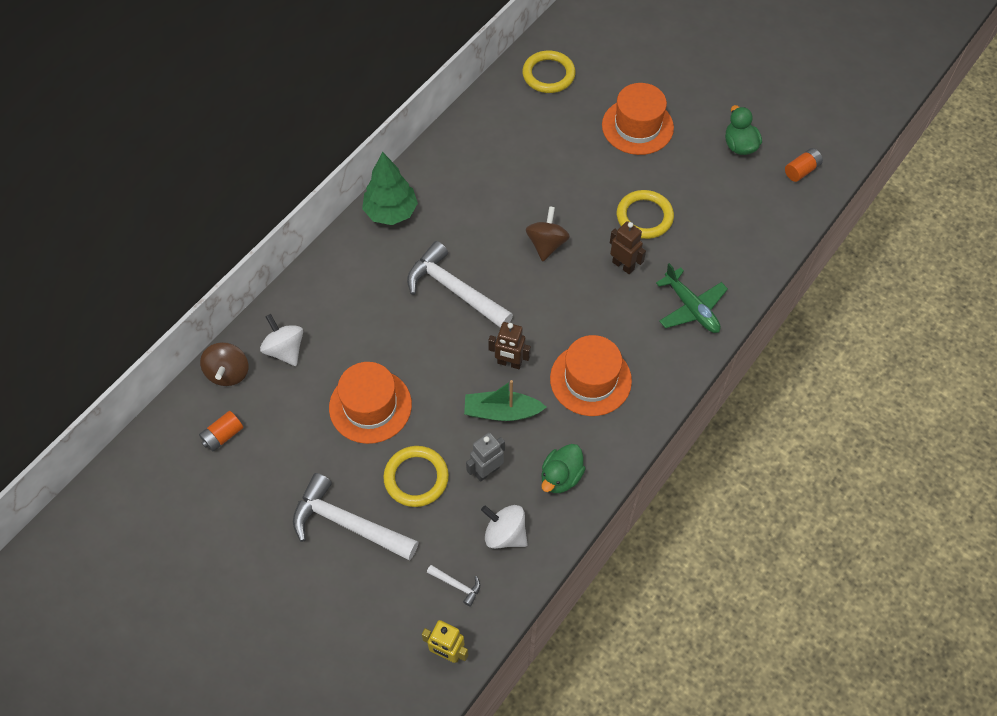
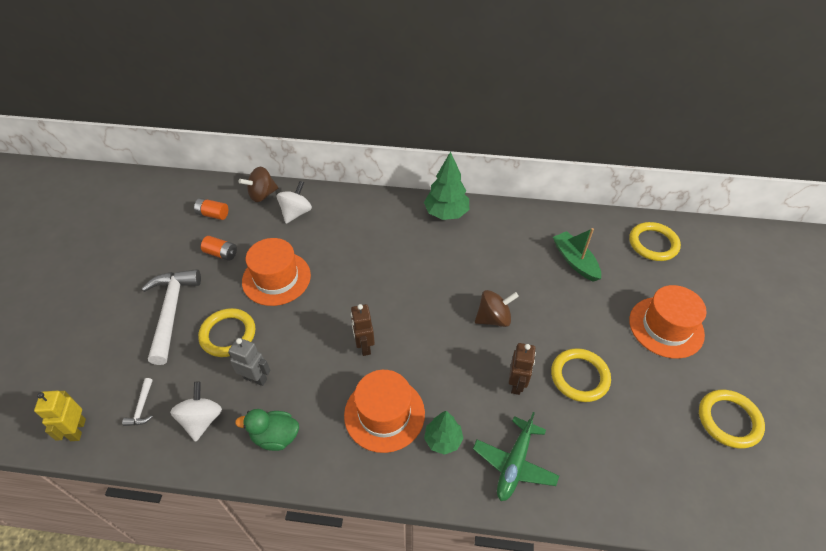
camera: 60 degrees right, 10 degrees down
white hammer [407,241,513,328] -> none
green boat [464,380,547,421] -> green boat moved to [553,228,601,282]
green duck [725,105,762,155] -> yellow ring [699,389,765,449]
orange battery [785,148,823,182] -> orange battery moved to [201,236,237,261]
none -> green tree [424,411,464,455]

